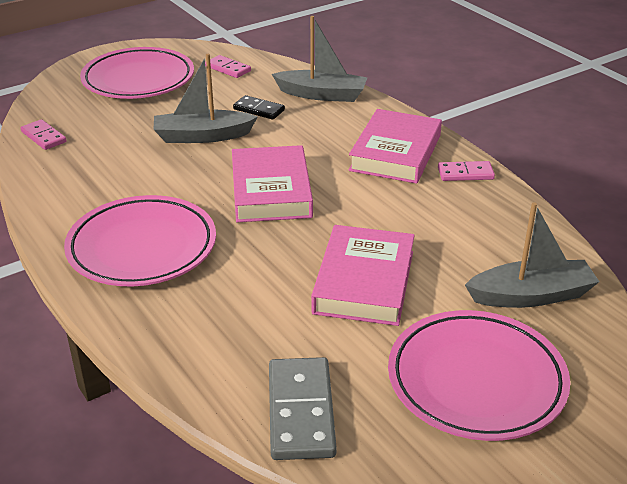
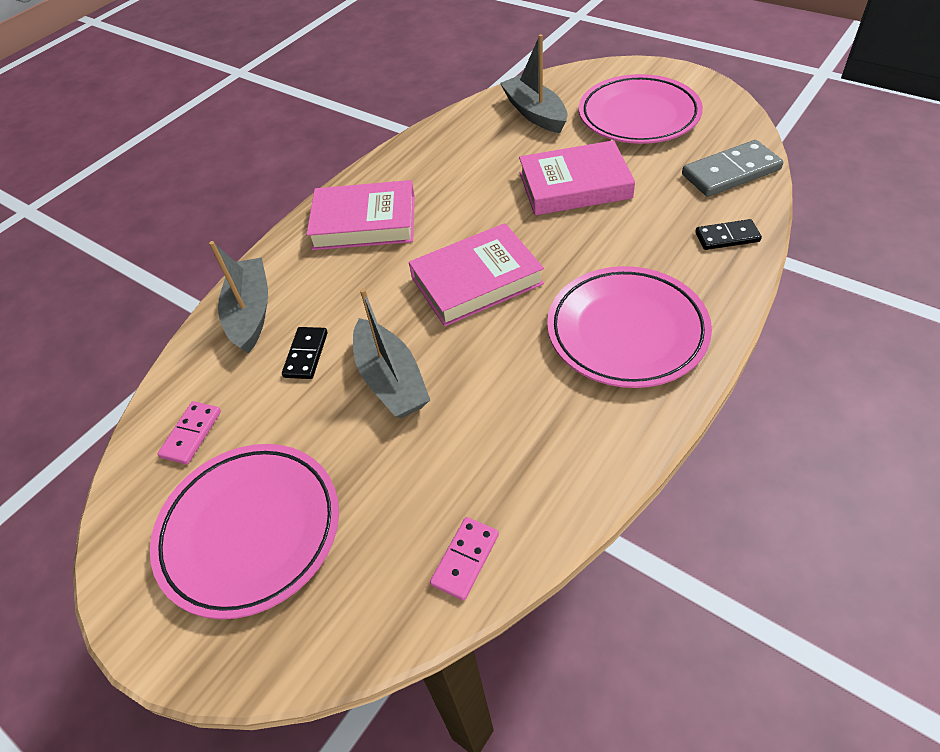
camera: 105 degrees left, 15 degrees up
pink domino [438,161,495,181] -> none
none -> black domino [695,219,762,250]

